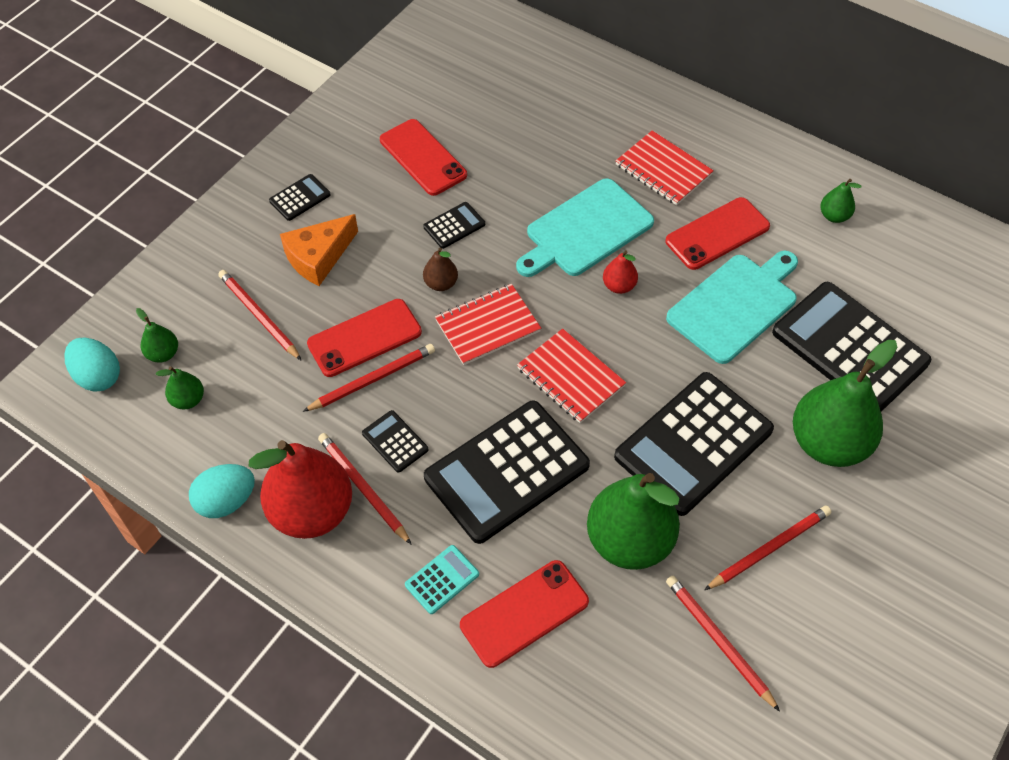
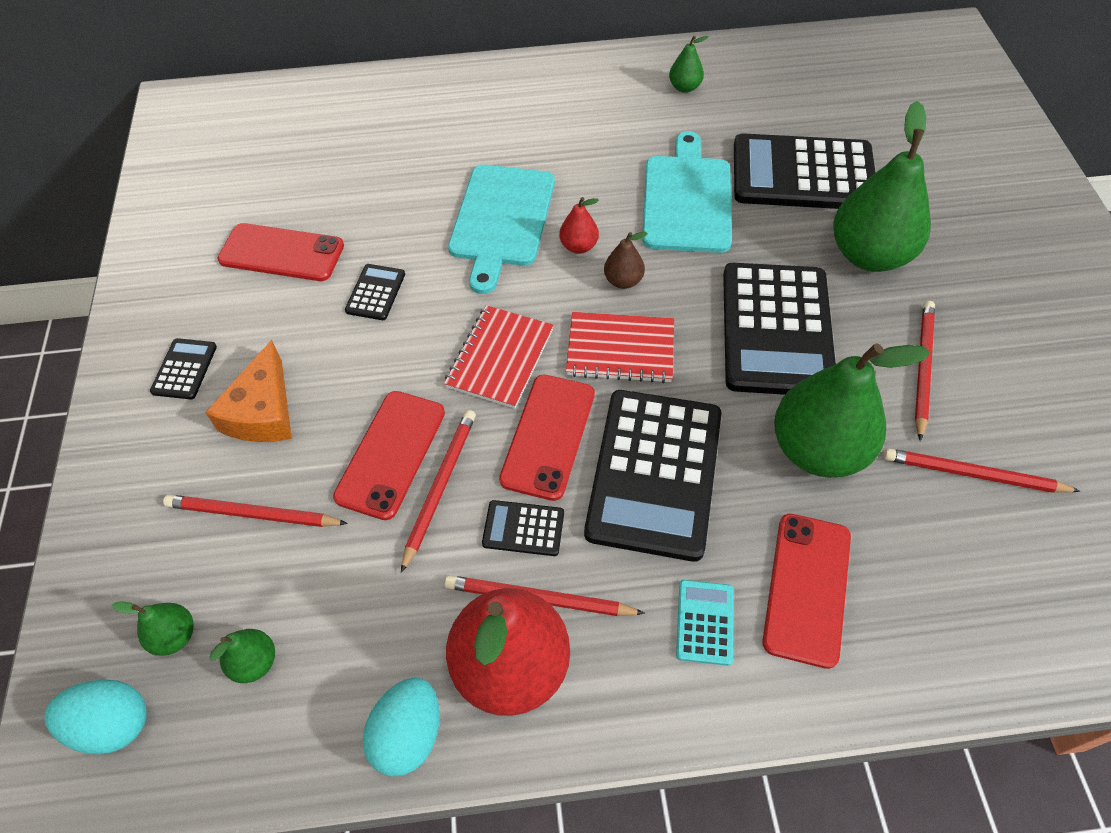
camera: 40 degrees left, 0 degrees up
brown pear [423,248,458,291] -> brown pear moved to [604,232,648,289]
red notebook [616,130,714,205] -> none
red phone [665,197,770,270] -> red phone moved to [499,375,595,501]

